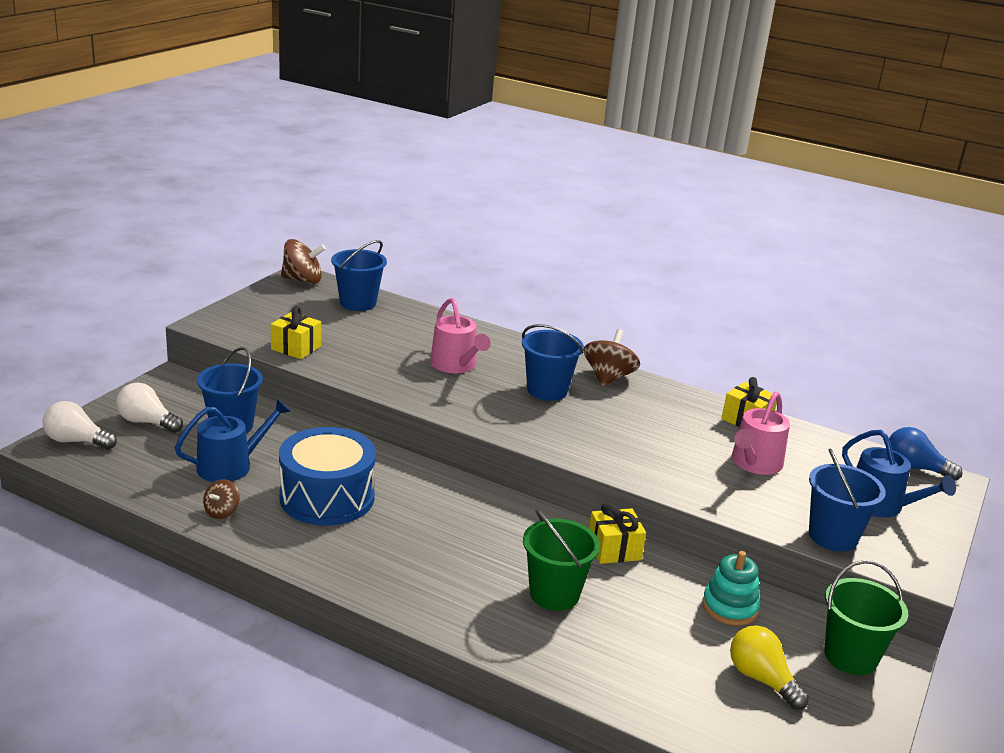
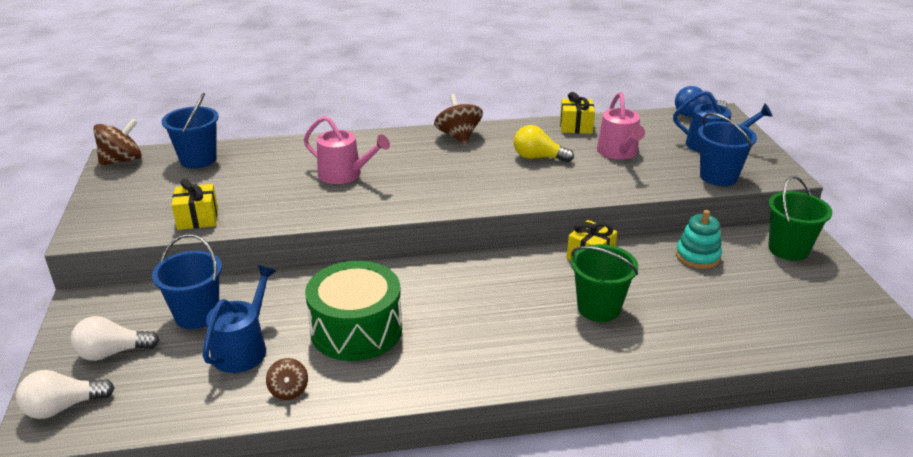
camera: 35 degrees left, 5 degrees up
blue drum [279,427,376,526] -> green drum [305,261,402,361]
blue bucket [522,324,584,401] -> none
yellow light bulb [730,626,809,710] -> yellow light bulb moved to [514,125,574,162]

